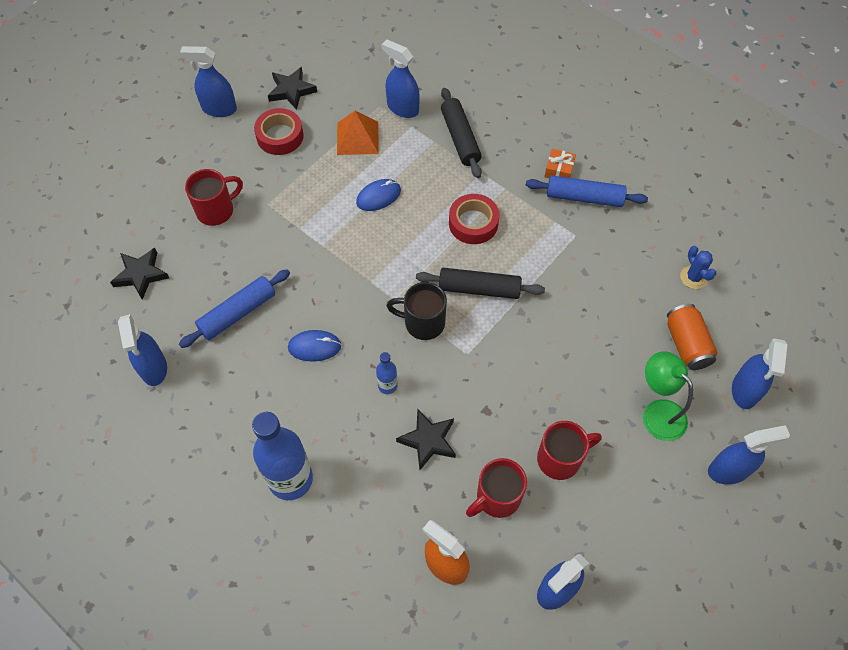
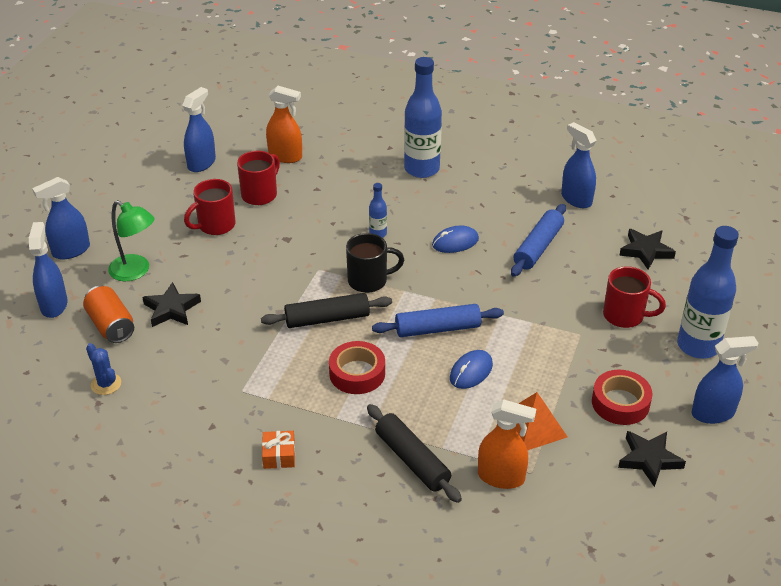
camera: 160 degrees right, 20 degrees down
red mug [185,169,243,226] -> red mug turned 105 degrees counterclockwise [603,266,666,328]
blue spray bottle [382,39,420,118] -> orange spray bottle [478,399,536,489]
black star [396,409,456,470] -> black star moved to [142,282,201,327]
blue rolling pin [526,176,648,207] -> blue rolling pin moved to [372,304,504,337]
none -> blue bottle [677,226,739,359]

